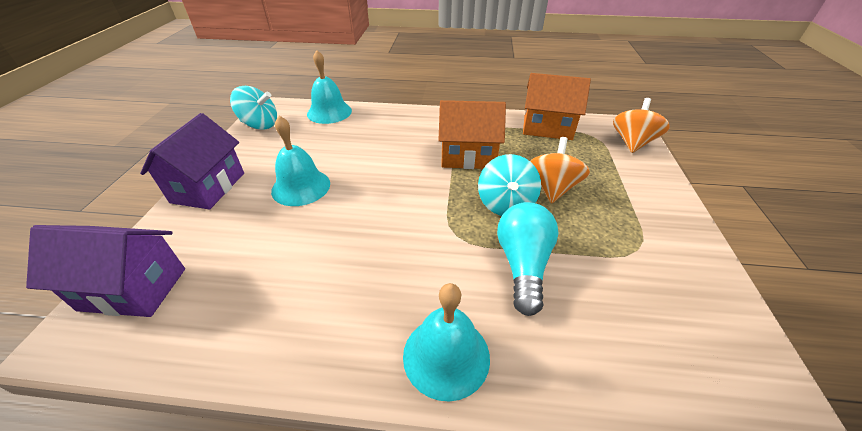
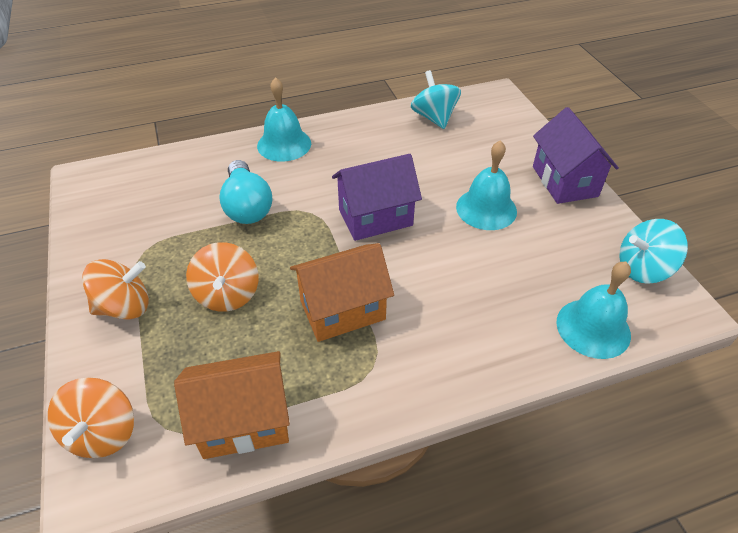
camera: 155 degrees right, 5 degrees up
purple house [26,225,185,317] -> purple house moved to [332,154,422,241]
turquoise spinning top [478,154,541,216] -> turquoise spinning top moved to [411,70,461,129]
none -> orange spinning top [82,259,149,320]

